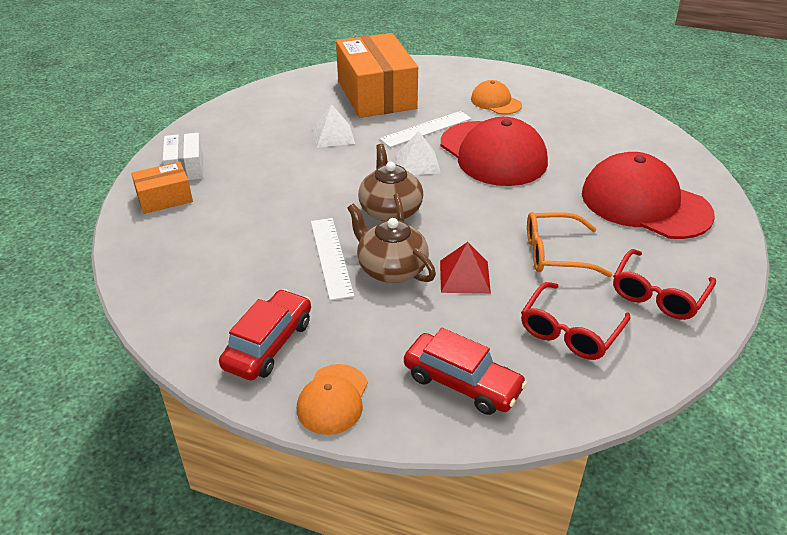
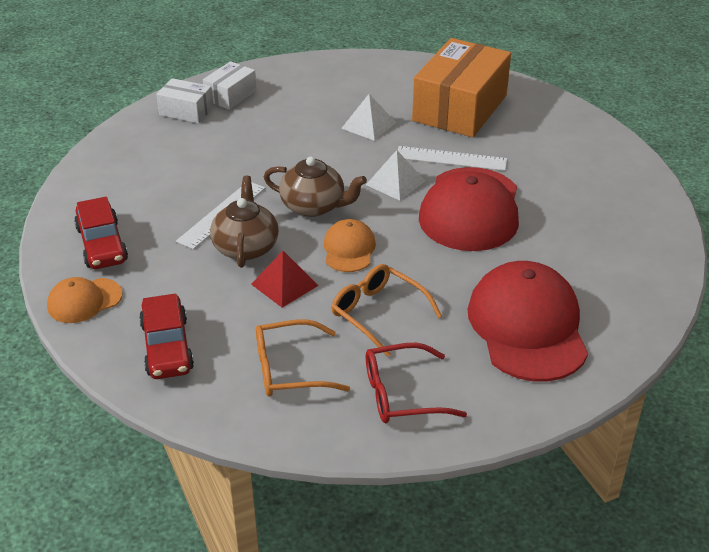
camera: 45 degrees right, 0 degrees up
orange box [131,162,193,214] -> white box [156,78,213,123]
red car [219,289,311,381] -> red car turned 90 degrees clockwise [74,197,128,269]
brown teapot [358,144,423,222] -> brown teapot turned 75 degrees clockwise [264,157,367,217]
orange cap [471,80,522,115] -> orange cap moved to [324,219,376,272]
red glasses [521,282,631,360] -> orange glasses [256,319,350,397]

